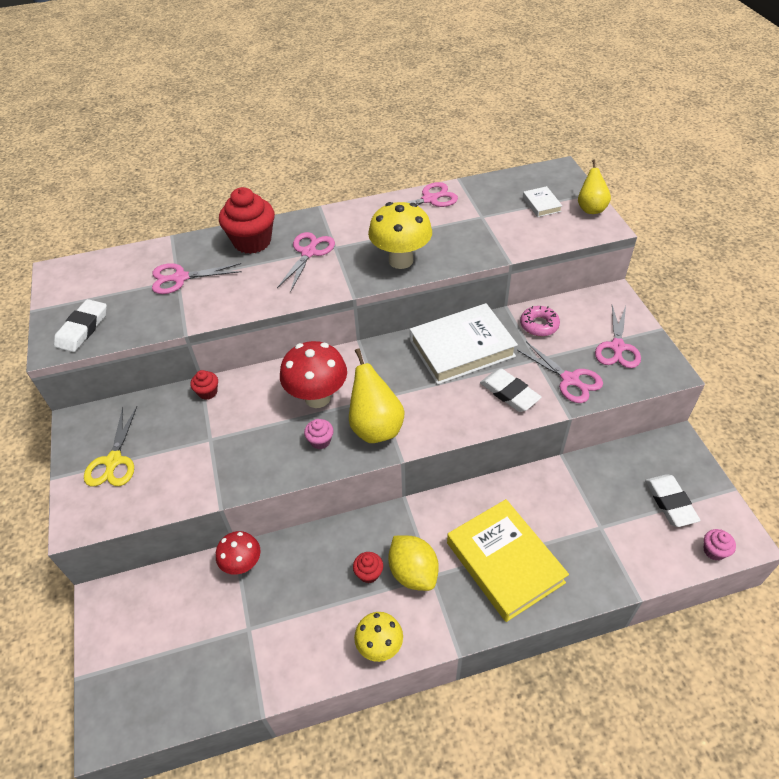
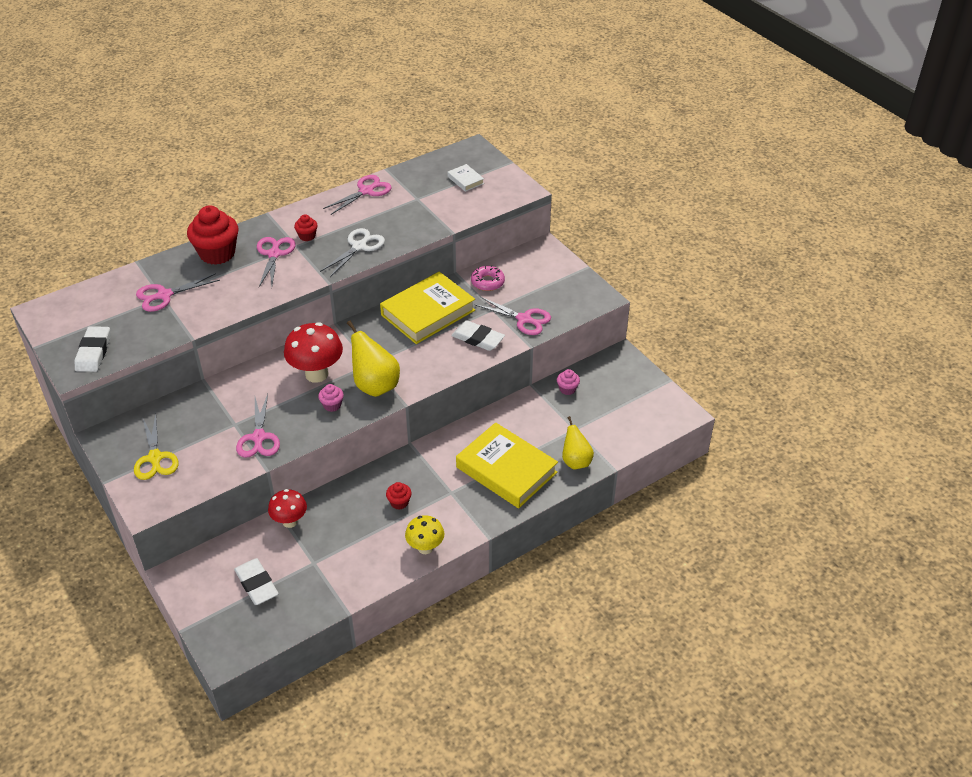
camera: 20 degrees left, 5 degrees down
red cupcake [191,370,218,400] -> red cupcake moved to [294,214,318,241]
yellow mushroom [368,202,432,269] -> white scissors [320,228,385,277]
yellow lemon [388,536,439,591] -> none
white book [410,303,518,385] -> yellow book [380,272,475,344]
yellow pear [578,160,611,214] -> yellow pear moved to [562,416,594,470]
pink scissors [595,305,641,368] -> pink scissors moved to [236,394,280,458]
white eraser [645,474,701,527] -> white eraser moved to [234,558,279,605]
pink cupcake [704,529,736,560] -> pink cupcake moved to [557,369,580,395]

